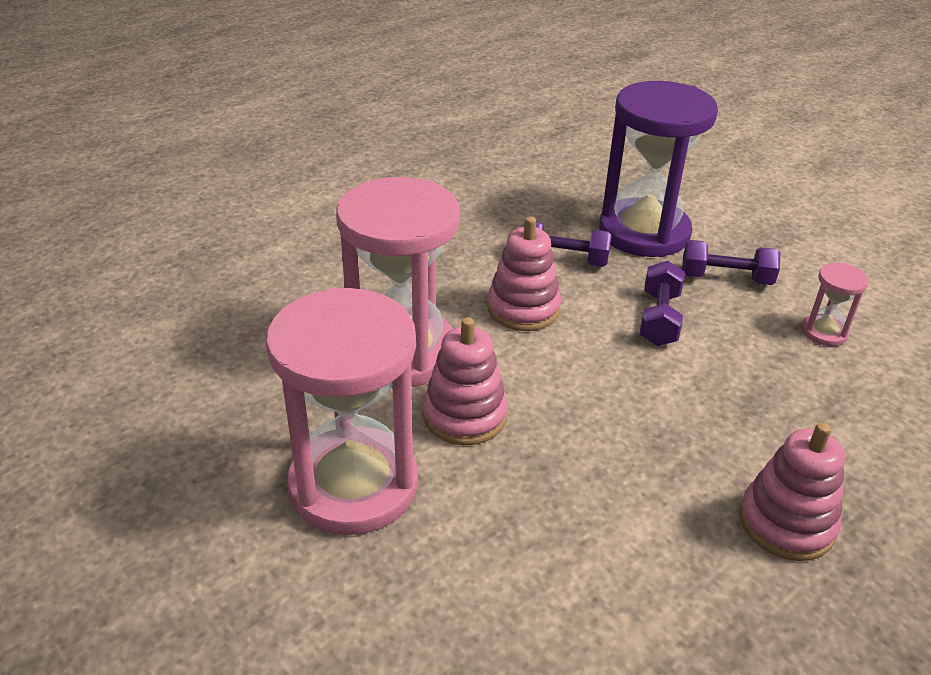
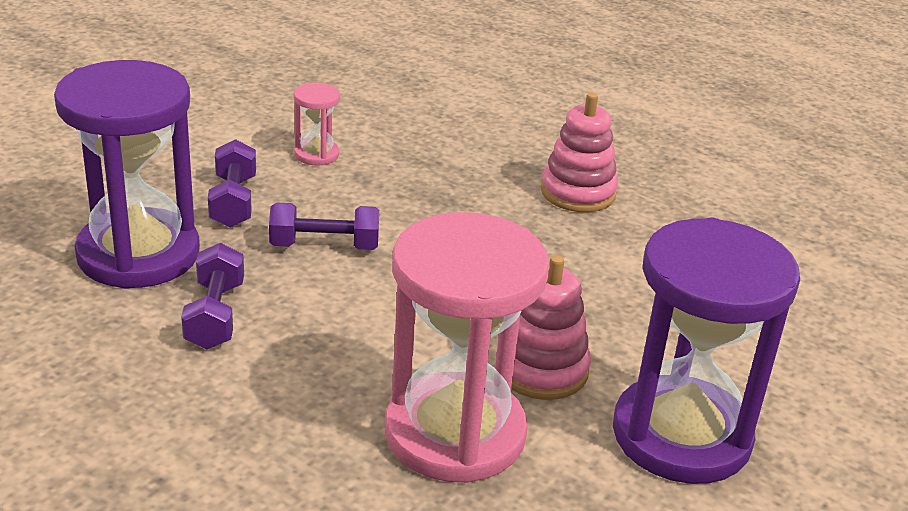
camera: 105 degrees left, 5 degrees down
pink hourglass [266,288,418,535] -> purple hourglass [613,218,800,484]
pink stacking toy [487,216,561,331] -> none

